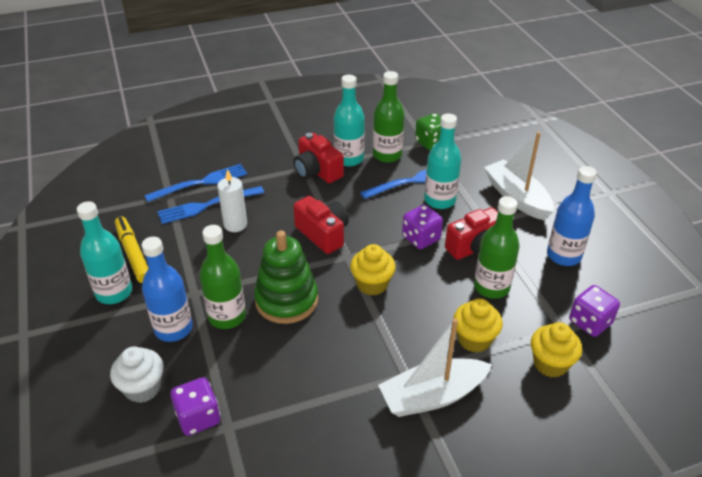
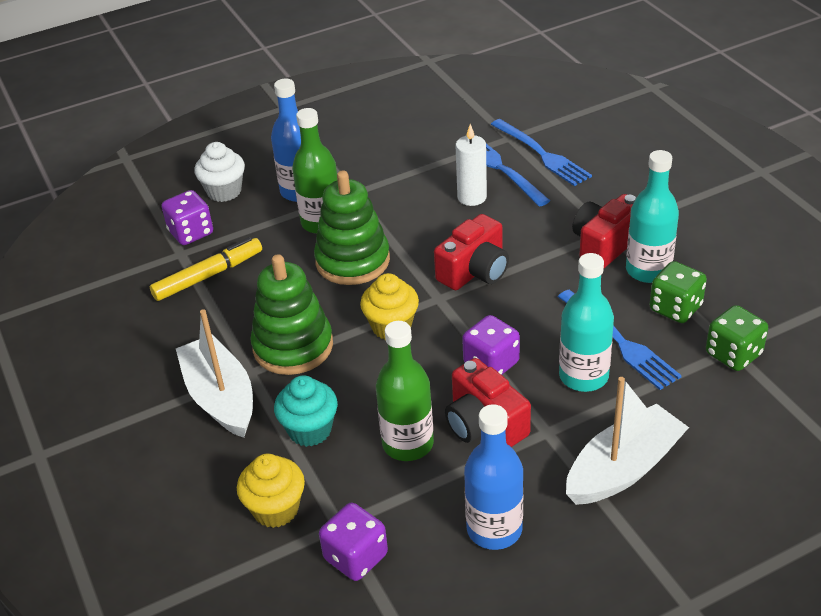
camera: 85 degrees right, 0 degrees up
turquoise bottle [77,201,132,304] -> none
yellow marker [115,216,148,283] -> yellow marker moved to [150,237,262,301]
green bottle [373,71,405,163] -> green dice [649,261,707,323]
yellow cupcake [453,299,503,353] -> turquoise cupcake [274,375,338,447]
none -> green stacking toy [250,254,333,375]

